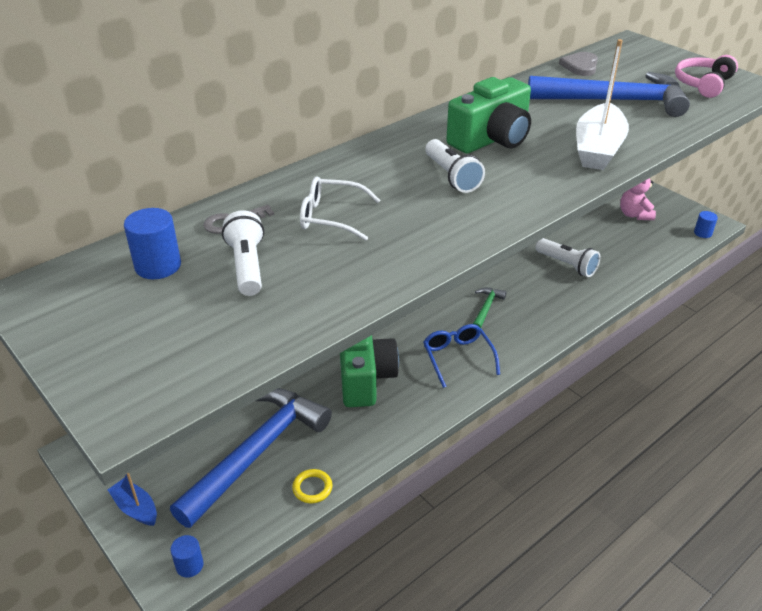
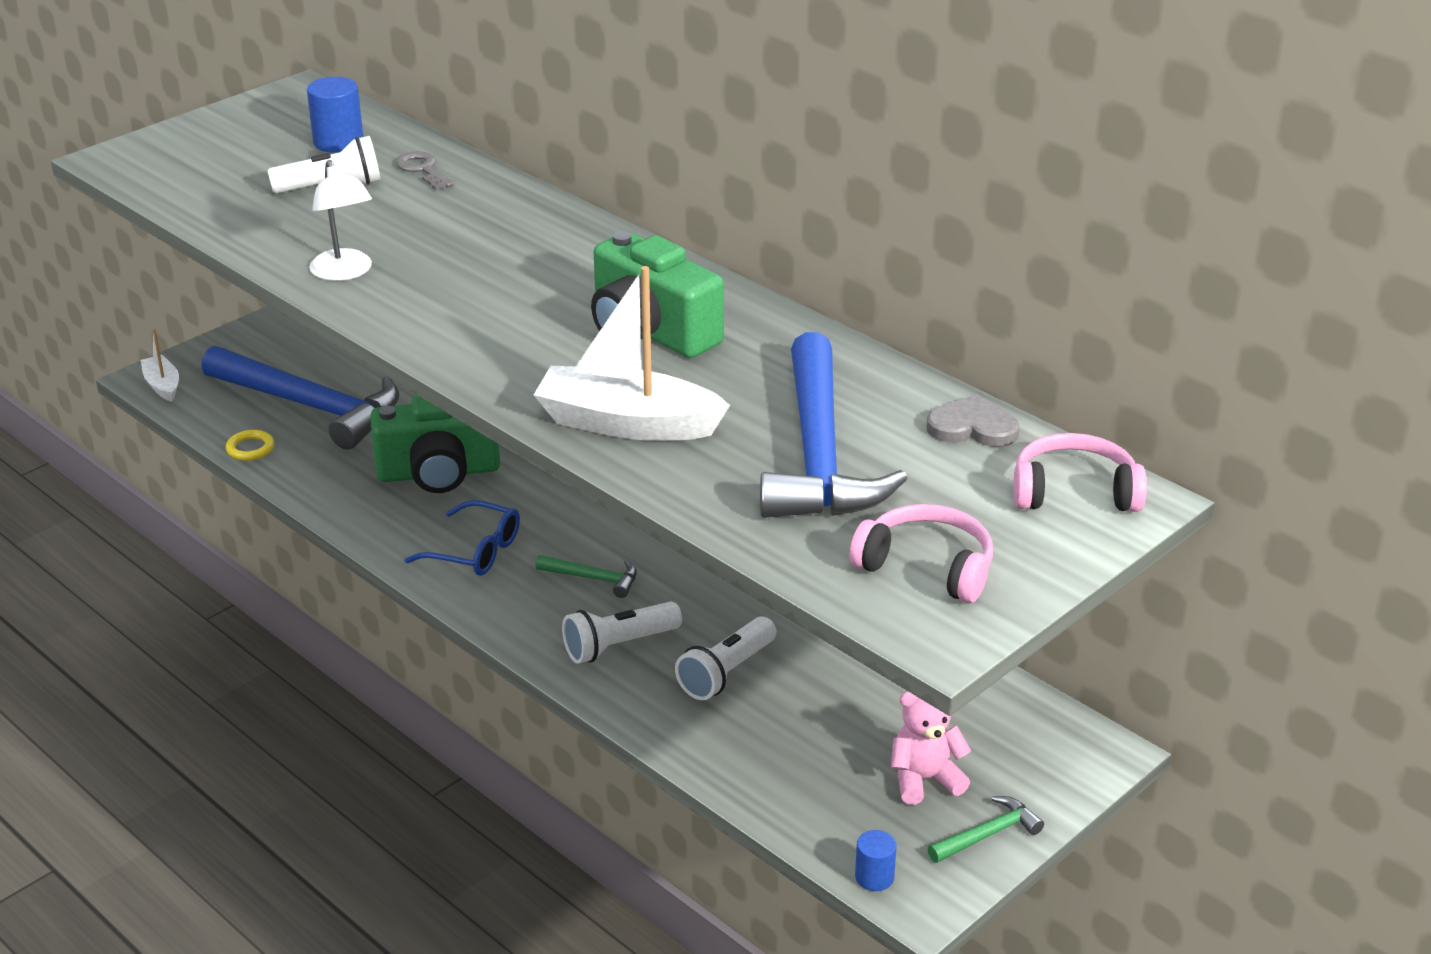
camera: 85 degrees right, 5 degrees down
blue boat [108,473,157,526] -> none
blue cylinder [170,535,204,578] -> white boat [141,328,179,402]
white glasses [300,176,380,241] -> none
blue glasses [423,324,500,388] -> blue glasses turned 45 degrees clockwise [404,500,520,576]
white flashlight [425,139,485,193] -> white flashlight moved to [562,602,682,663]
none -> white lamp [309,160,372,281]
none -> green hammer [927,796,1044,863]
none -> pink headphones [1013,433,1147,512]

